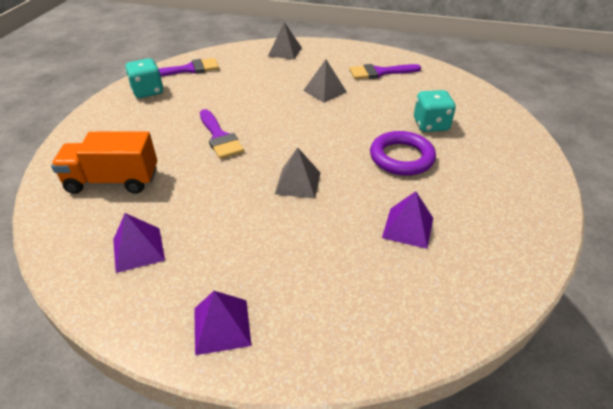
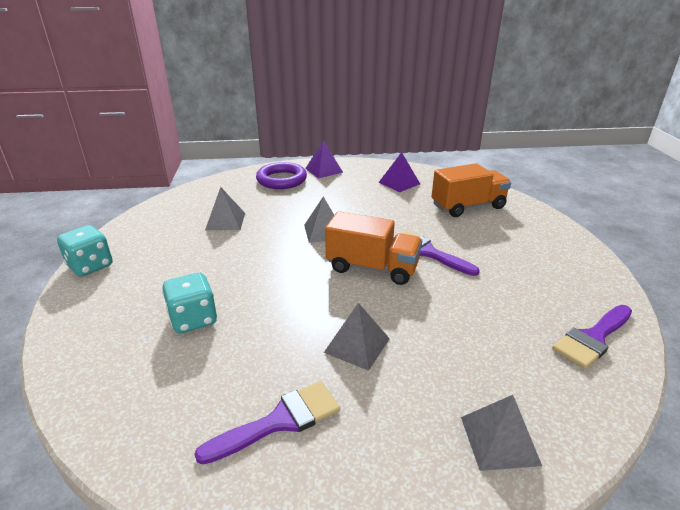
camera: 160 degrees right, 10 degrees down
turquoise dice [125,58,163,98] -> turquoise dice moved to [57,225,113,277]
purple ring [370,131,436,176] -> purple ring moved to [256,162,307,189]
purple pyramid [382,191,433,249] -> grey pyramid [205,187,245,230]
none -> orange truck [325,211,422,285]

